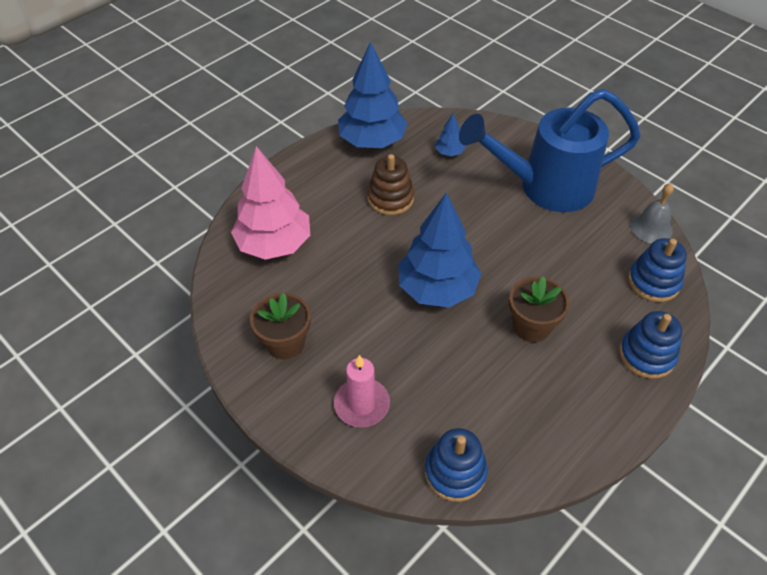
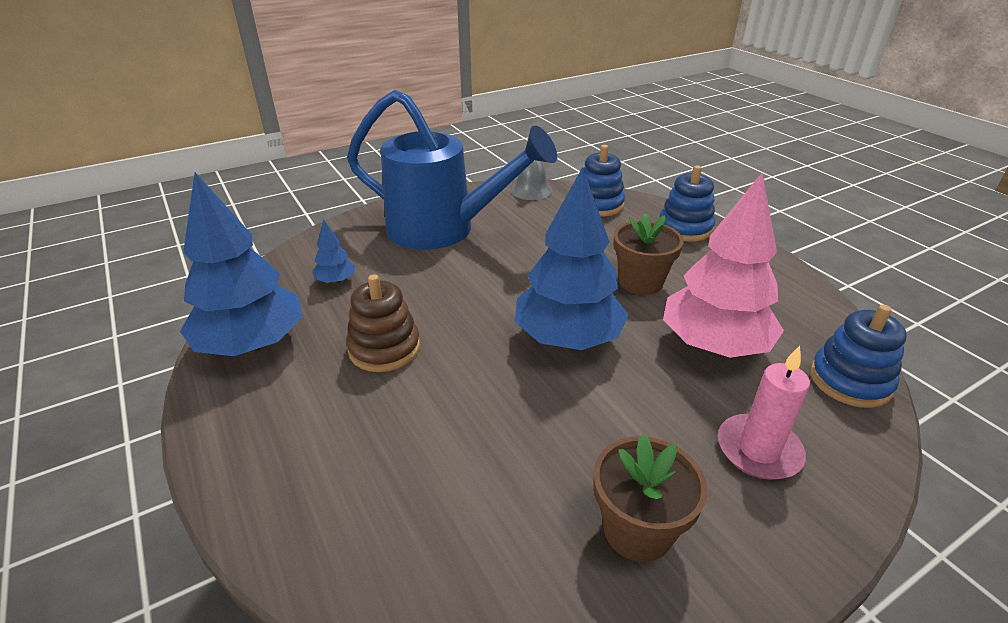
camera: 75 degrees left, 15 degrees down
pink tree [231,146,310,260] -> pink tree moved to [663,173,784,358]
blue watering can [459,89,640,212] -> blue watering can turned 75 degrees counterclockwise [347,90,557,250]

